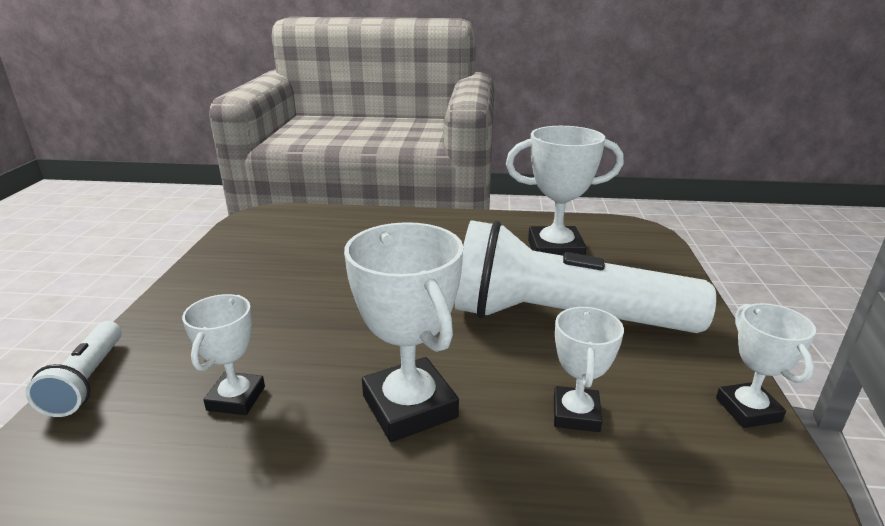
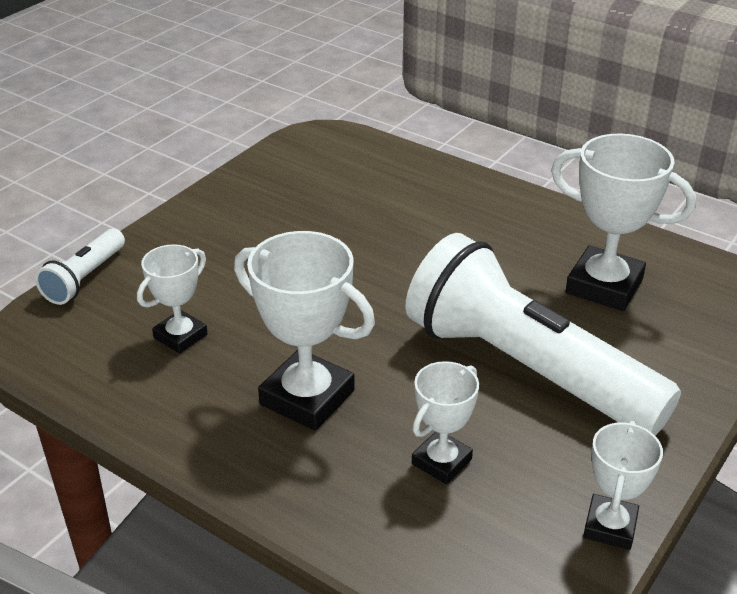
camera: 30 degrees right, 10 degrees up
white trophy [344,222,463,442] -> white trophy turned 60 degrees counterclockwise [234,231,375,431]

